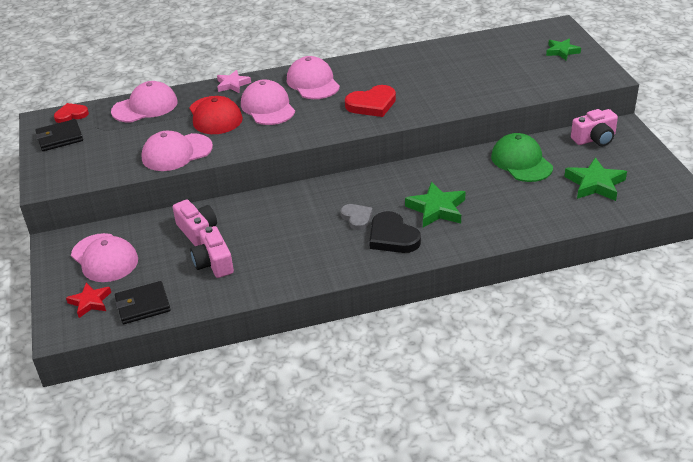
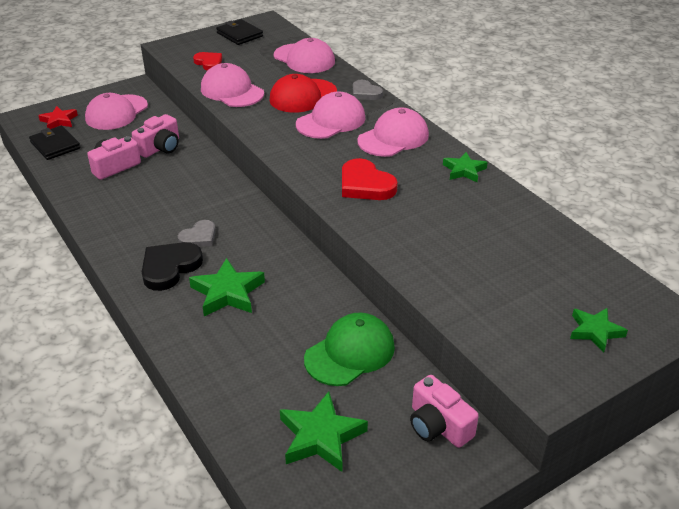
camera: 70 degrees right, 0 degrees up
red heart [54,103,89,123] -> red heart moved to [193,52,222,71]
pink star [217,70,251,93] -> grey heart [353,80,383,100]
none -> green star [443,152,488,182]

